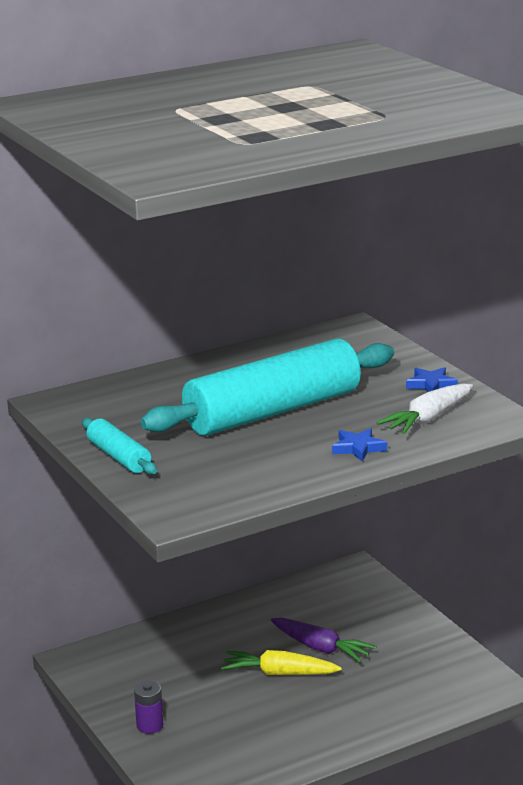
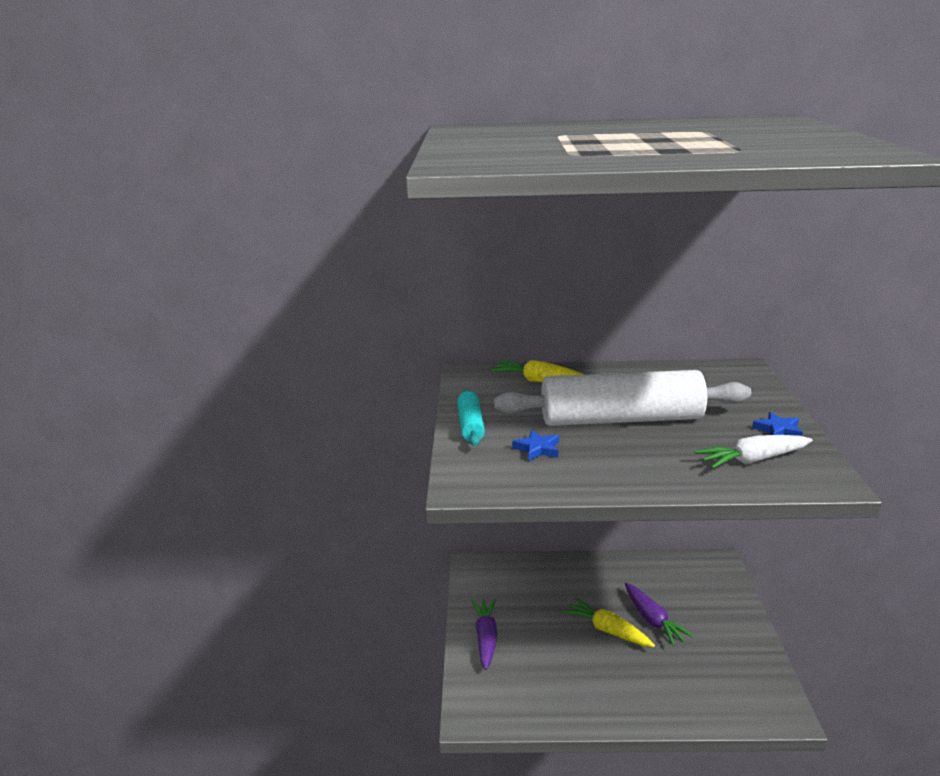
camera: 30 degrees right, 0 degrees up
purple battery [134,681,163,734] -> purple carrot [471,599,497,670]
turquoise rolling pin [141,338,394,436] -> white rolling pin [494,370,751,426]
blue star [332,428,387,462] -> blue star moved to [512,430,559,461]
none -> yellow carrot [491,360,584,382]

